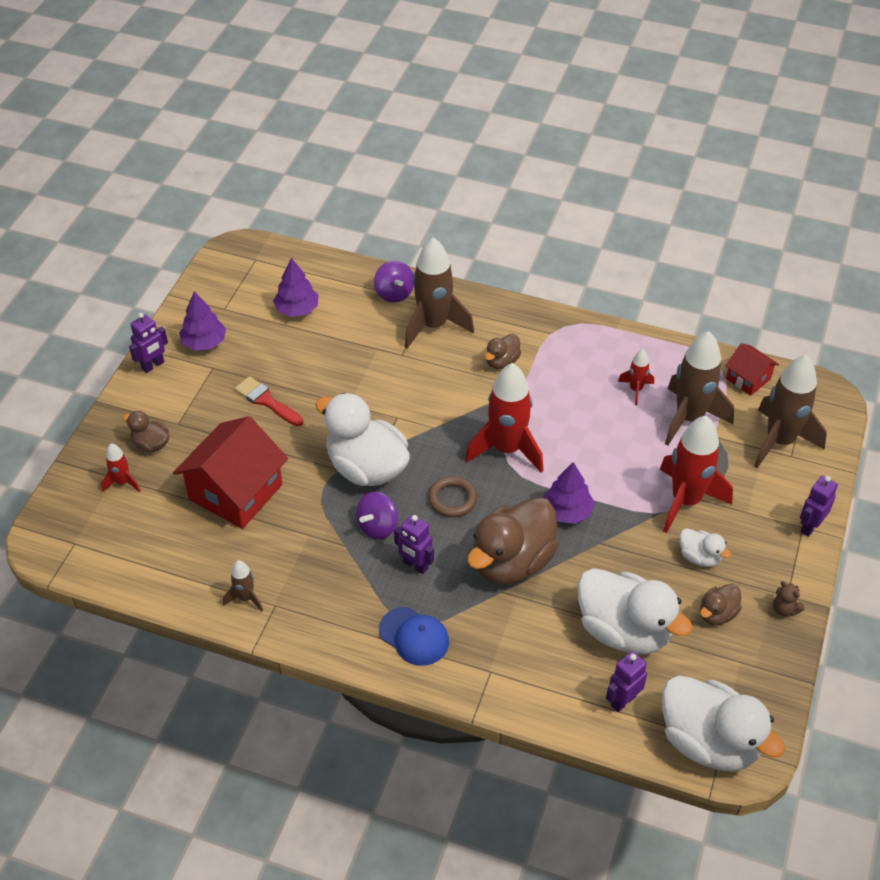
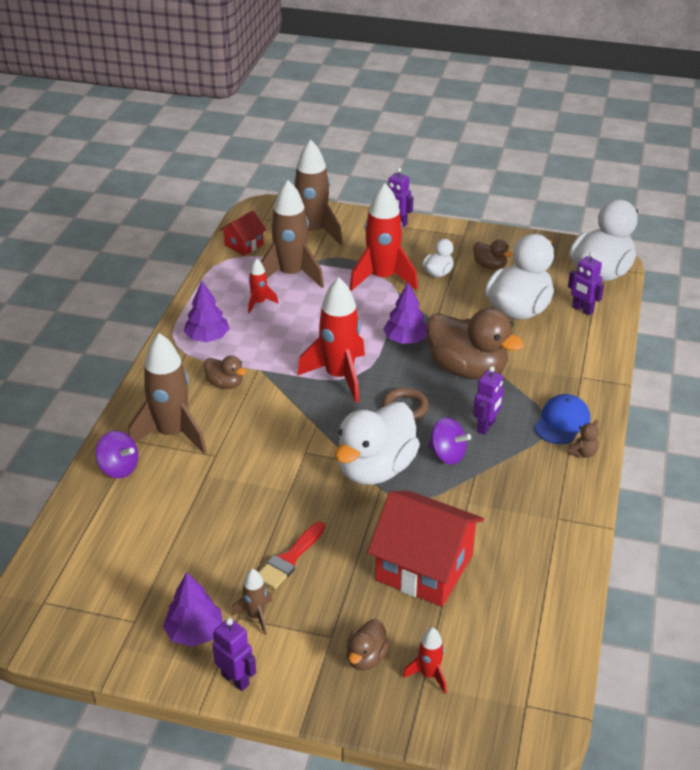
camera: 95 degrees left, 10 degrees down
brown rocket [223,560,263,612] -> brown rocket moved to [231,569,272,635]
purple tree [273,258,318,317] -> purple tree moved to [183,281,230,342]
purple spinning top [374,261,414,303] -> purple spinning top turned 60 degrees clockwise [95,431,138,478]
brown teddy bear [773,581,805,617] -> brown teddy bear moved to [567,420,599,458]

